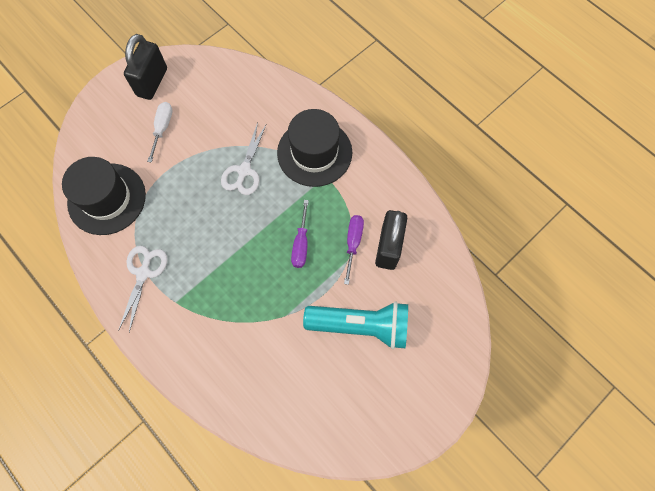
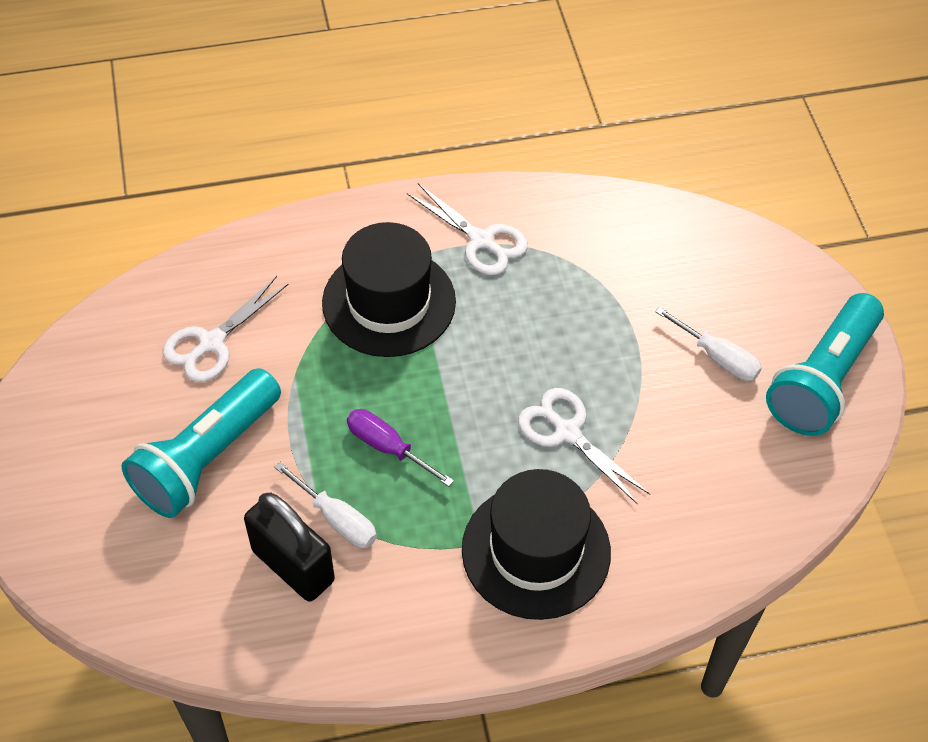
camera: 120 degrees right, 15 degrees down
black hat [62,157,146,235] -> black hat moved to [322,222,456,357]
black padlock [124,34,167,100] -> turquoise flashlight [766,293,884,436]
purple screwdriver [344,215,364,285] -> white screwdriver [274,462,377,548]
none -> white scissors [163,276,289,382]

